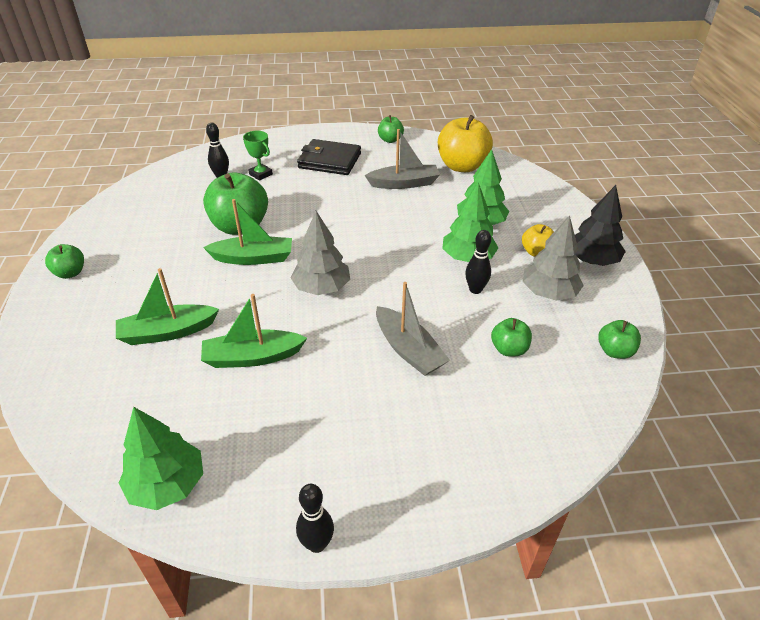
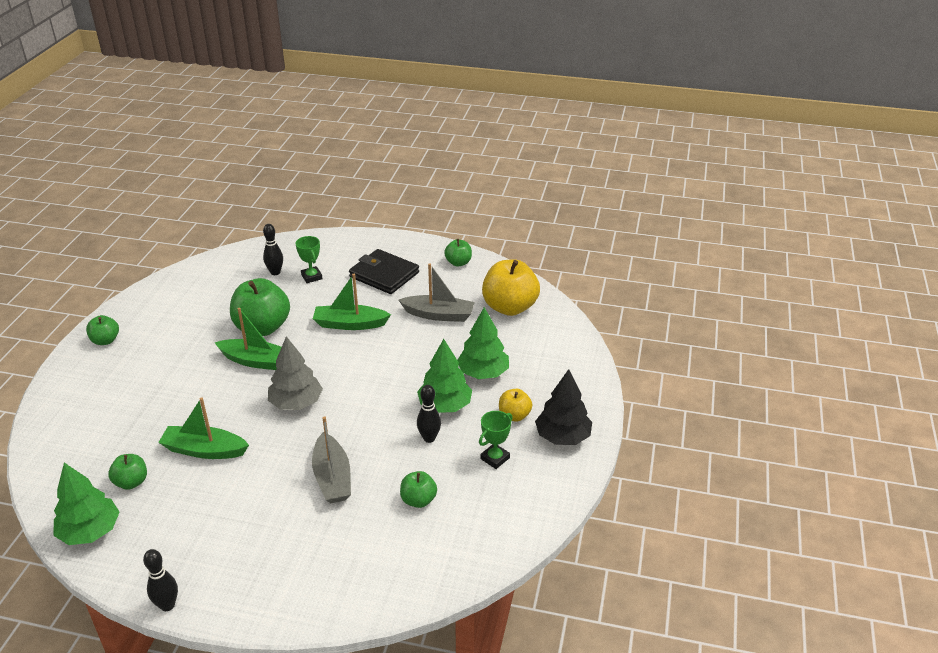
camera: 20 degrees right, 5 degrees down
green boat [116,268,219,345] -> green boat moved to [313,274,391,330]
grey tree [523,215,584,301] -> green trophy [479,411,512,469]
green apple [598,320,641,359] -> green apple moved to [108,454,147,490]

